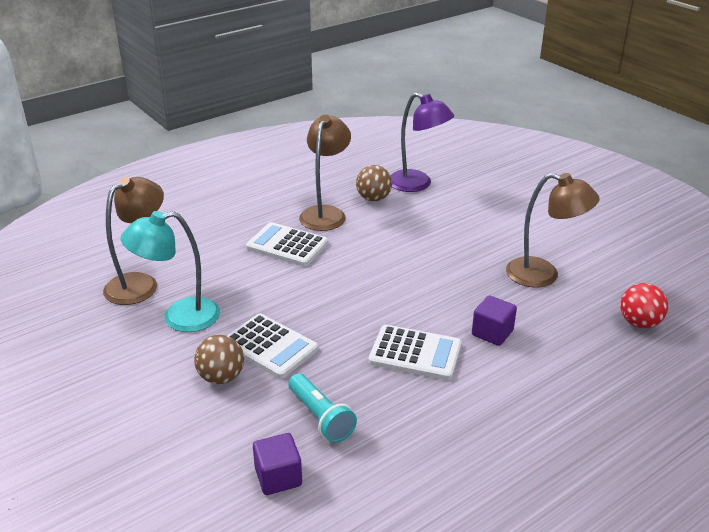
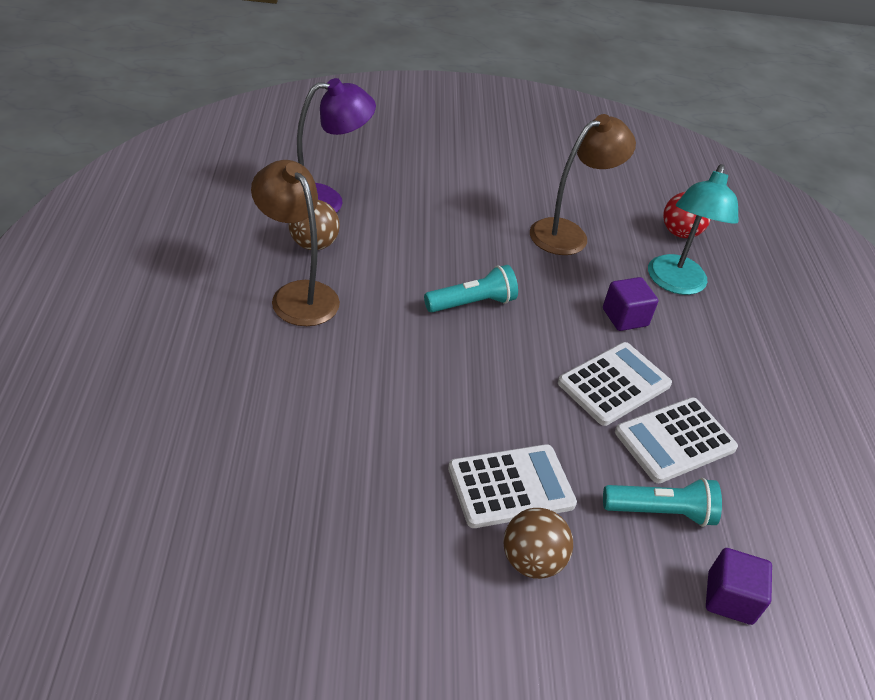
camera: 60 degrees left, 10 degrees up
brown lamp [103,177,164,305] -> none
turquoise lamp [121,211,220,332] -> turquoise lamp moved to [648,164,739,295]
white calculator [246,222,328,266] -> white calculator moved to [615,397,738,483]
none -> turquoise flashlight [424,265,518,312]

